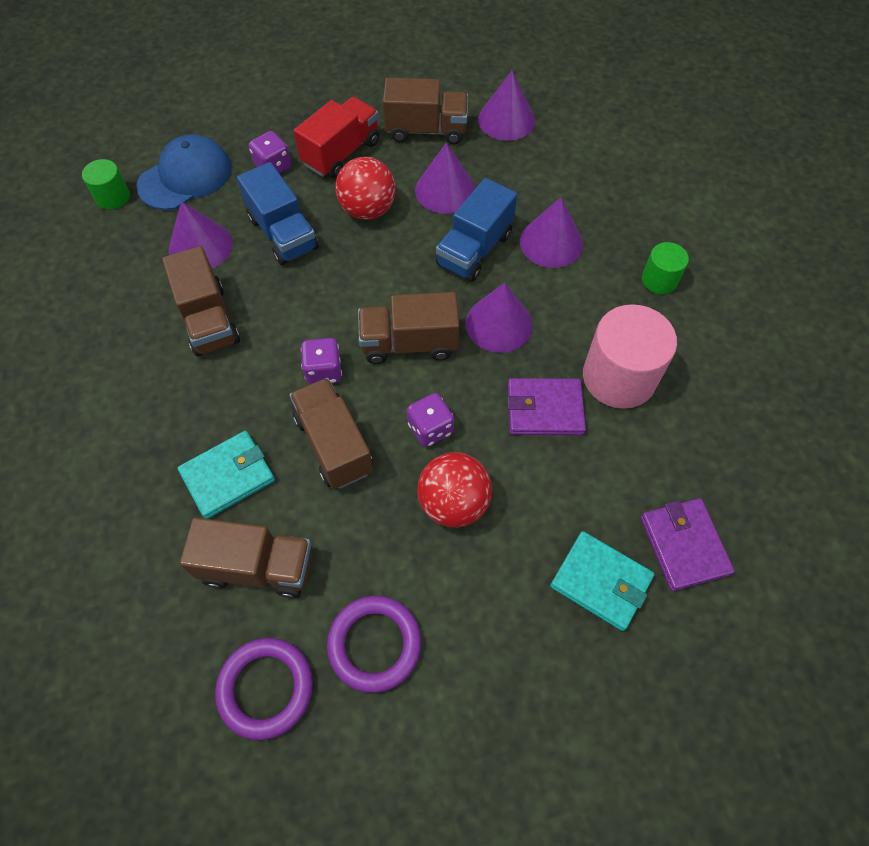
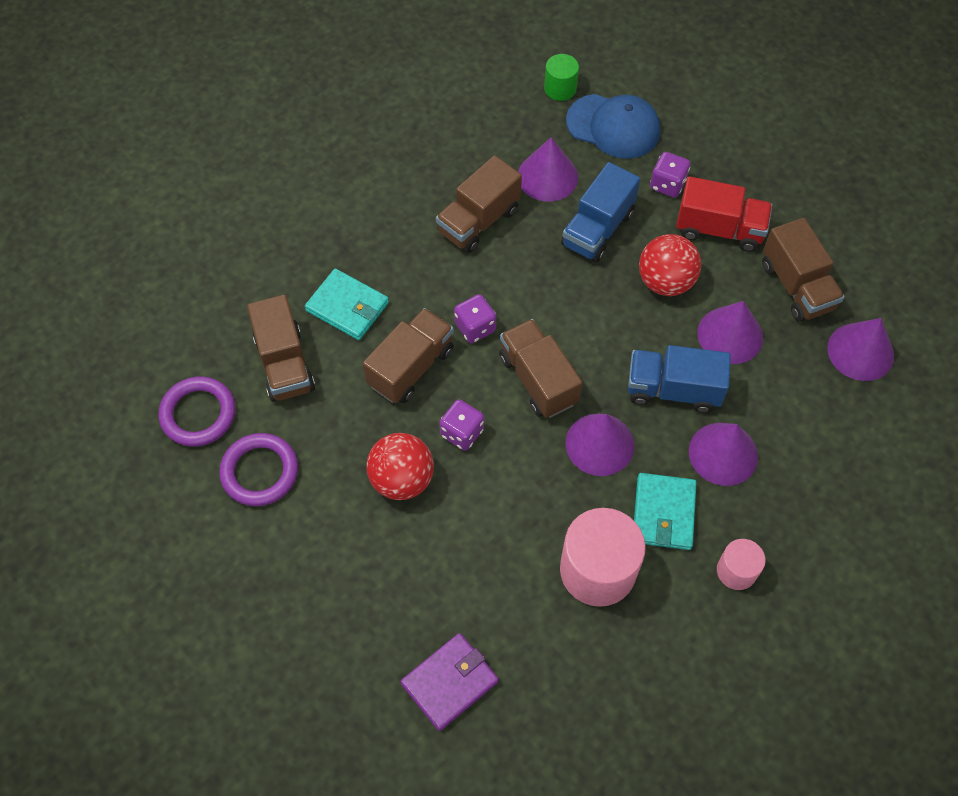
camera: 65 degrees right, 0 degrees up
purple wallet [507,378,586,435] -> none
turquoise wallet [550,531,654,631] -> turquoise wallet moved to [634,473,697,550]
green cylinder [642,242,689,294] -> pink cylinder [717,539,766,590]

